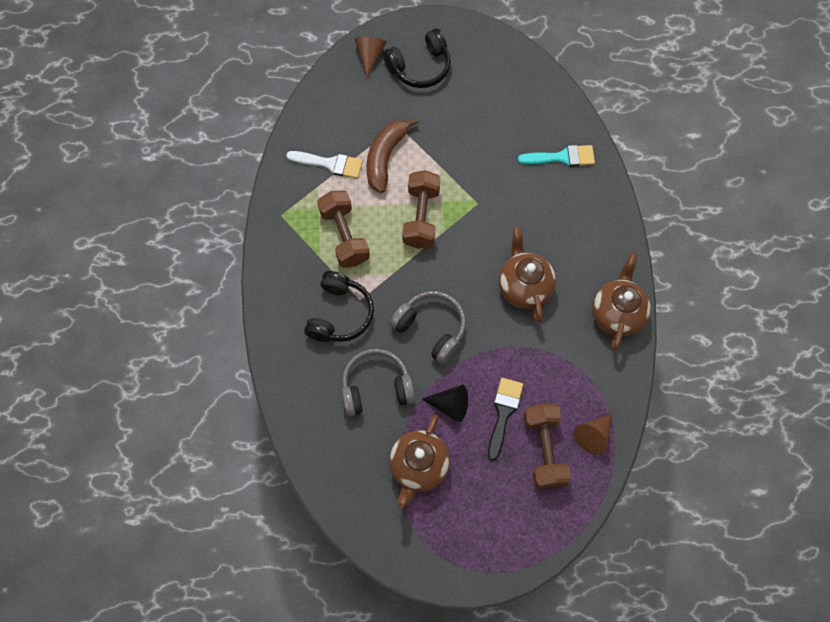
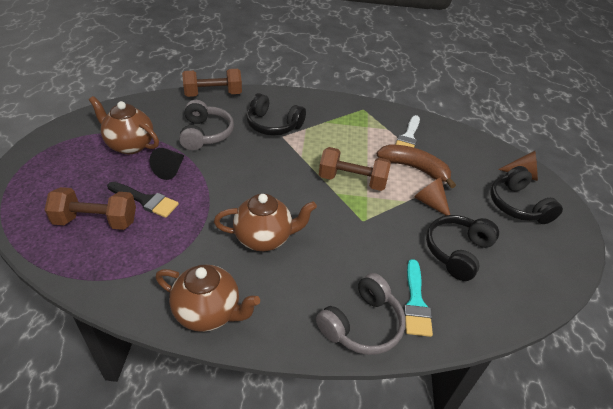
camera: 95 degrees right, 25 degrees down
brown dumbbell [317,191,370,268] -> brown dumbbell moved to [182,69,242,97]
grey headphones [390,291,466,364] -> grey headphones moved to [316,273,406,355]
brown cone [574,414,612,455] -> brown cone moved to [414,177,450,216]
none -> black headphones [426,215,499,281]

